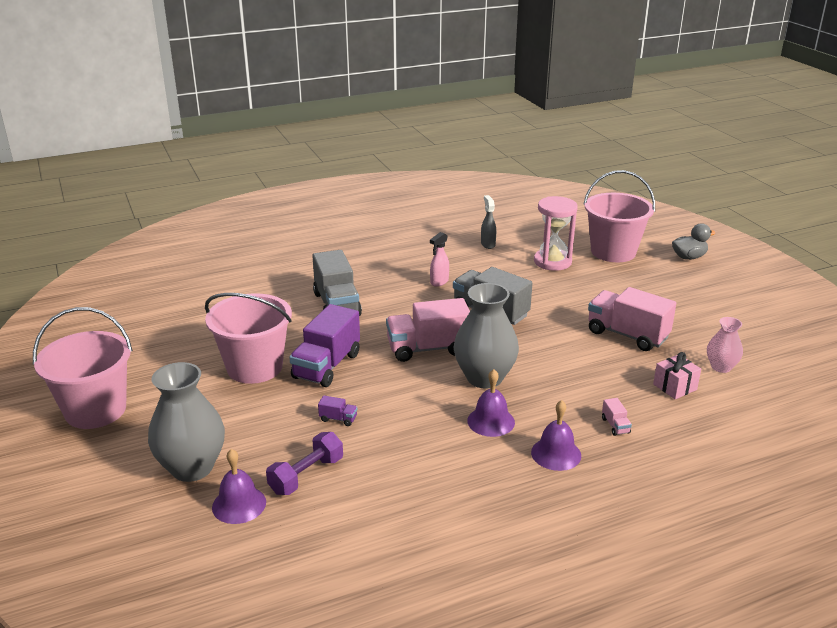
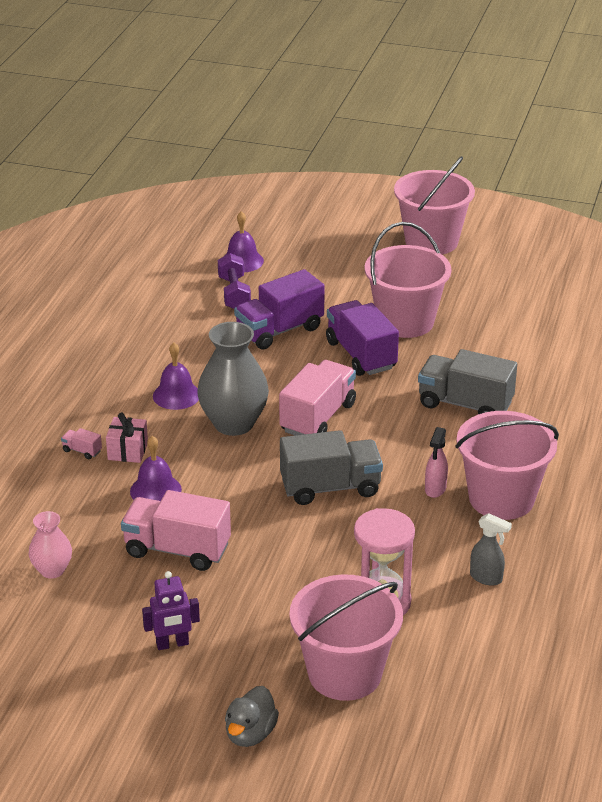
camera: 130 degrees right, 5 degrees up
grey vase [148,362,225,482] -> none
purple truck [318,395,357,426] -> purple truck [234,269,325,350], size x2.46
pink spray bottle [430,232,449,287] -> pink spray bottle turned 150 degrees counterclockwise [425,427,448,498]
purple bell [531,400,581,471] -> purple bell moved to [130,436,182,501]
pink truck [588,287,676,351] -> pink truck turned 150 degrees counterclockwise [121,490,231,571]
pink gift [653,352,701,399] -> pink gift moved to [106,413,148,463]
none -> purple robot [142,571,200,650]
none -> pink bucket [456,411,559,520]

